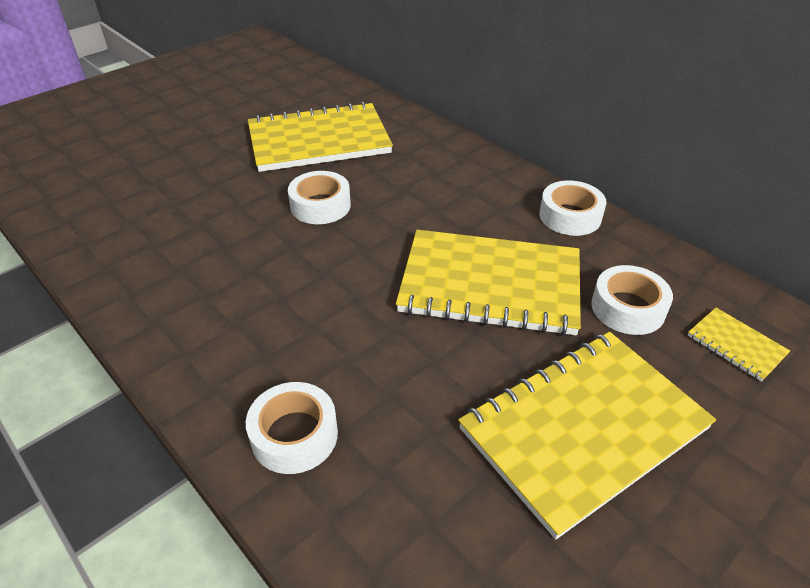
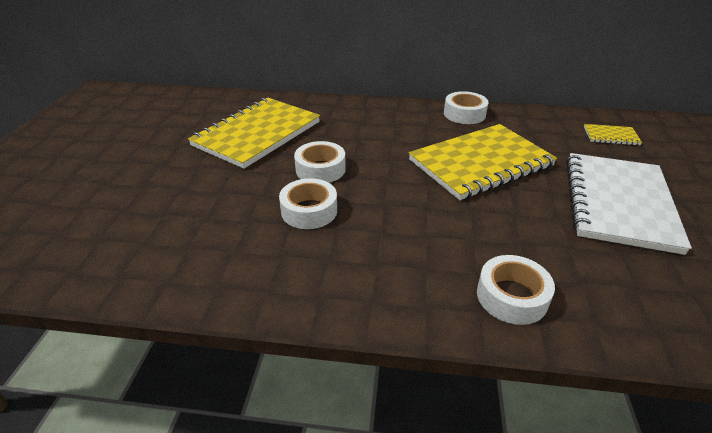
camera: 40 degrees left, 5 degrees down
yellow notebook [458,332,716,539] -> white notebook [566,153,692,255]
white tape [591,265,673,335] -> white tape moved to [279,178,337,229]

